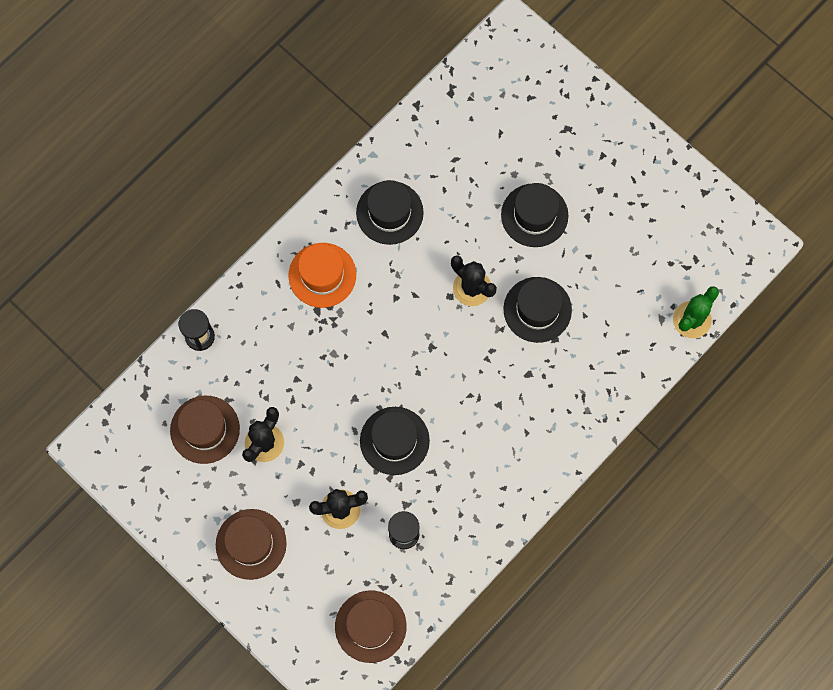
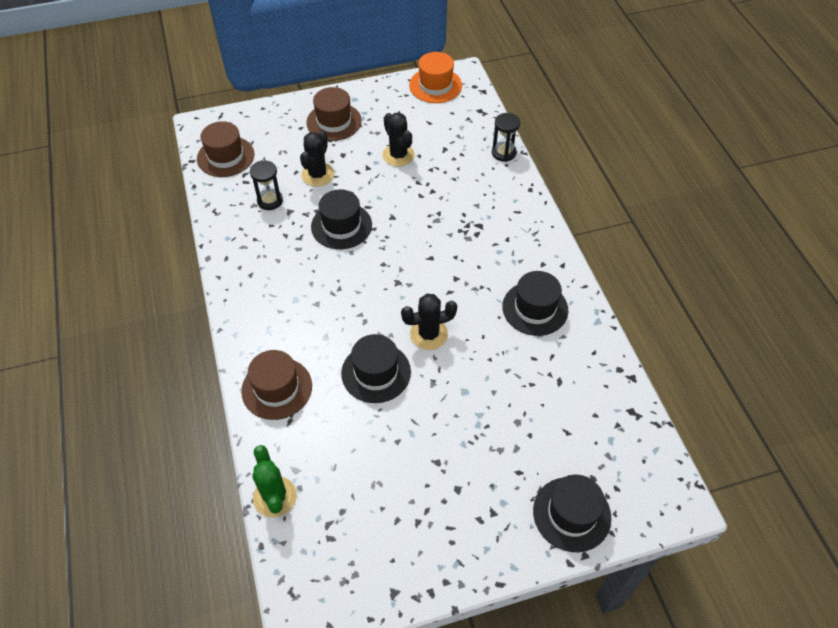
camera: 120 degrees right, 20 degrees down
brown hat [170,396,240,464] -> brown hat moved to [241,350,312,420]
orange hat [288,243,356,308] -> orange hat moved to [409,52,462,103]
black hat [501,183,568,247] -> black hat moved to [533,475,611,552]

